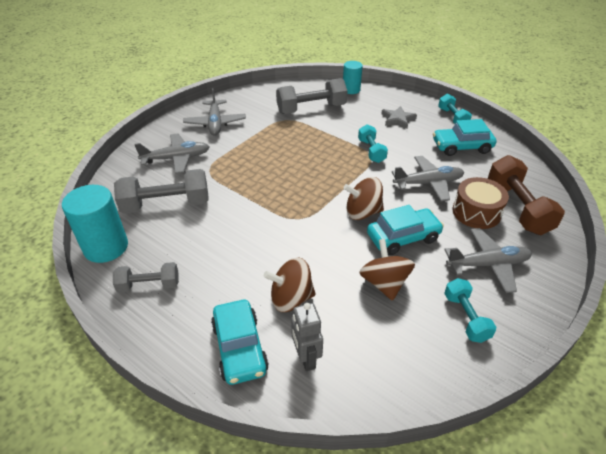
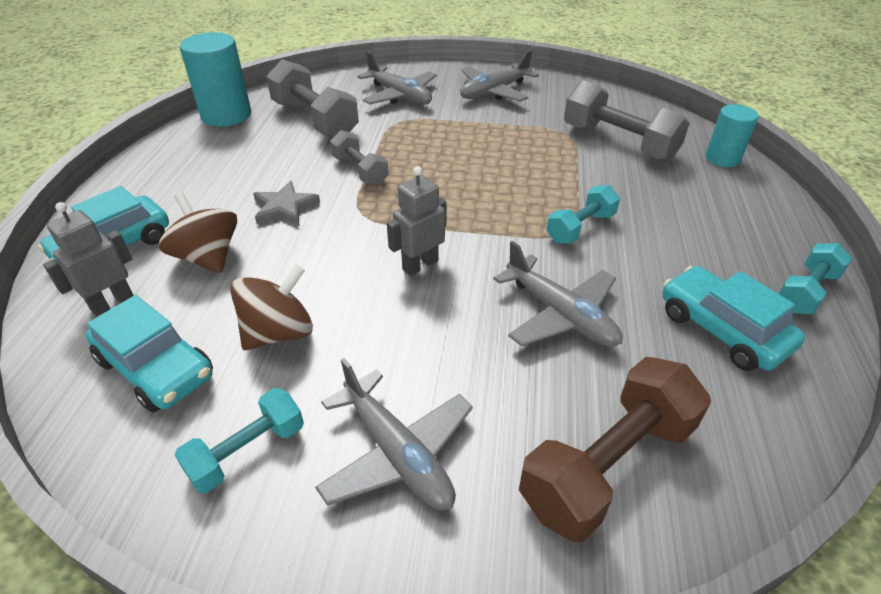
camera: 60 degrees right, 0 degrees up
grey dumbbell [113,262,179,293] -> grey dumbbell moved to [330,130,389,185]
brown spinning top [343,177,384,220] -> grey robot [387,166,447,276]
turquoise car [367,205,444,255] -> turquoise car moved to [86,295,213,412]
grey star [381,106,417,128] -> grey star moved to [253,181,320,226]
brown drum [452,177,509,229] -> none

